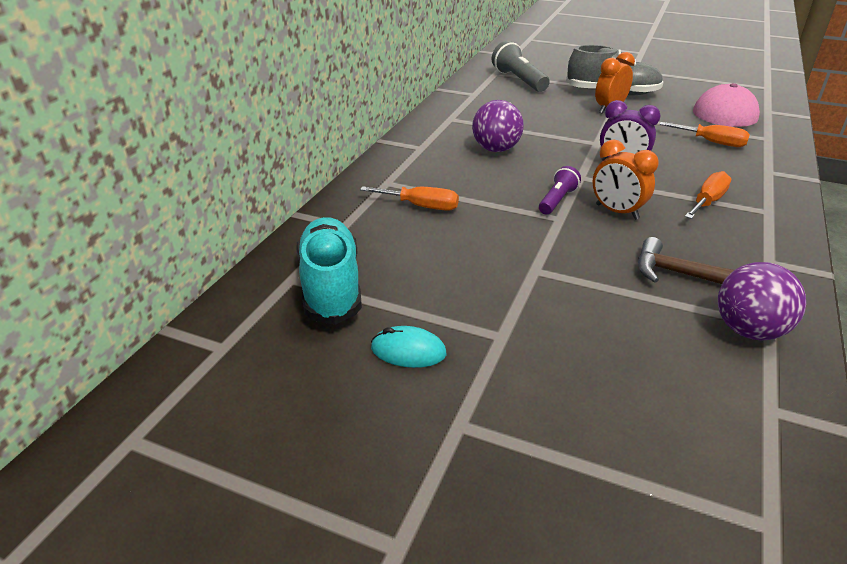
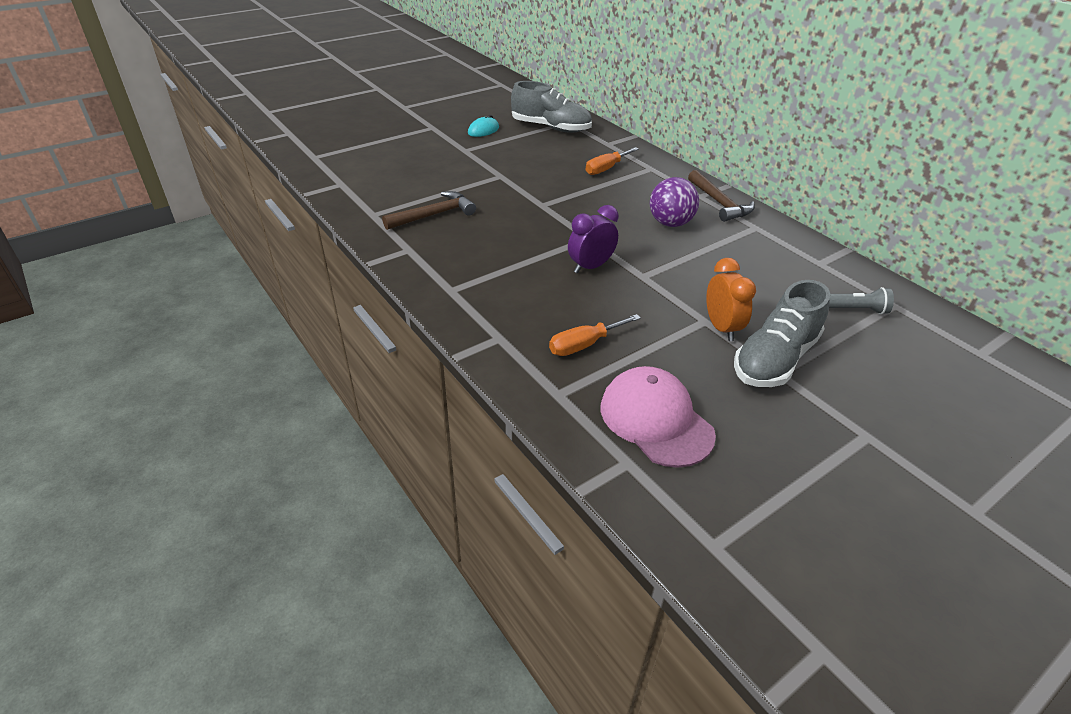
camera: 120 degrees right, 5 degrees up
turquoise shoe [296,217,362,325] -> grey shoe [511,81,592,133]
grey flashlight [492,41,550,92] -> grey flashlight [829,287,894,314], size x0.61
purple flashlight [539,166,581,215] -> none
orange clock [592,139,659,220] -> none
orange screwdriver [685,171,731,219] -> none
purple ball [718,262,806,340] -> none
none -> brown hammer [688,170,755,222]

